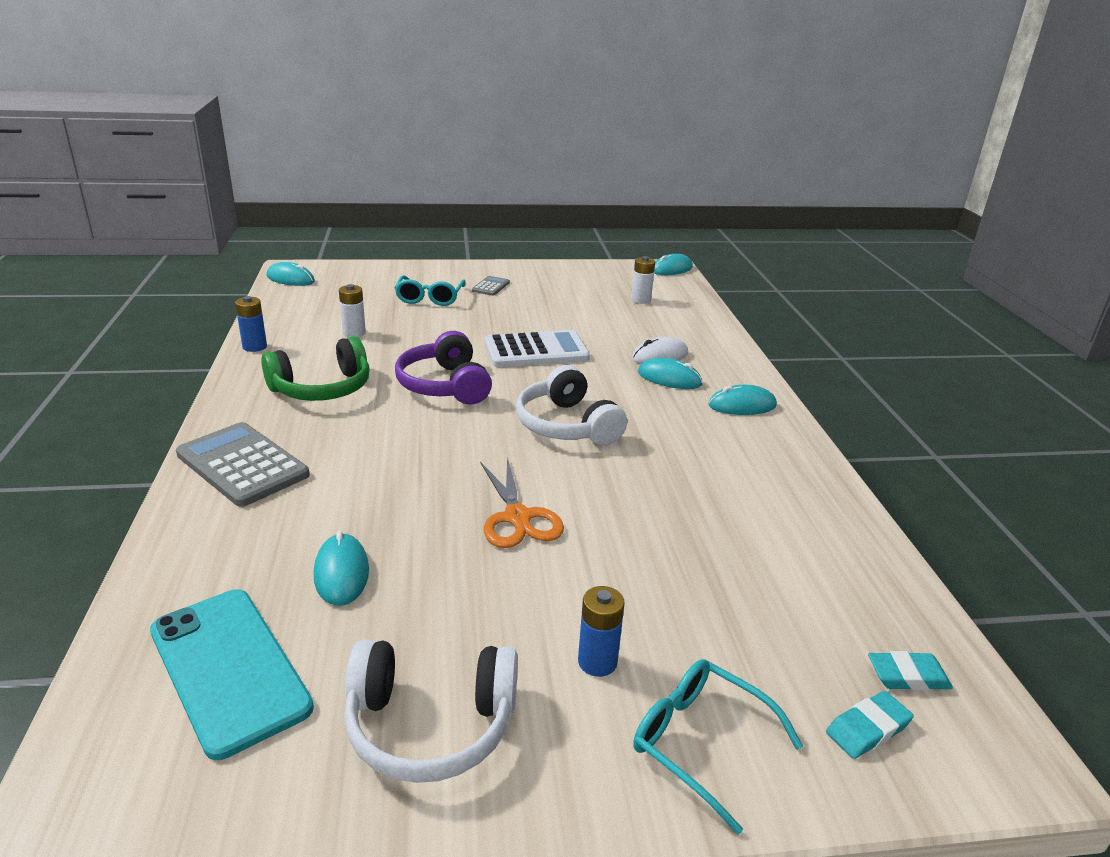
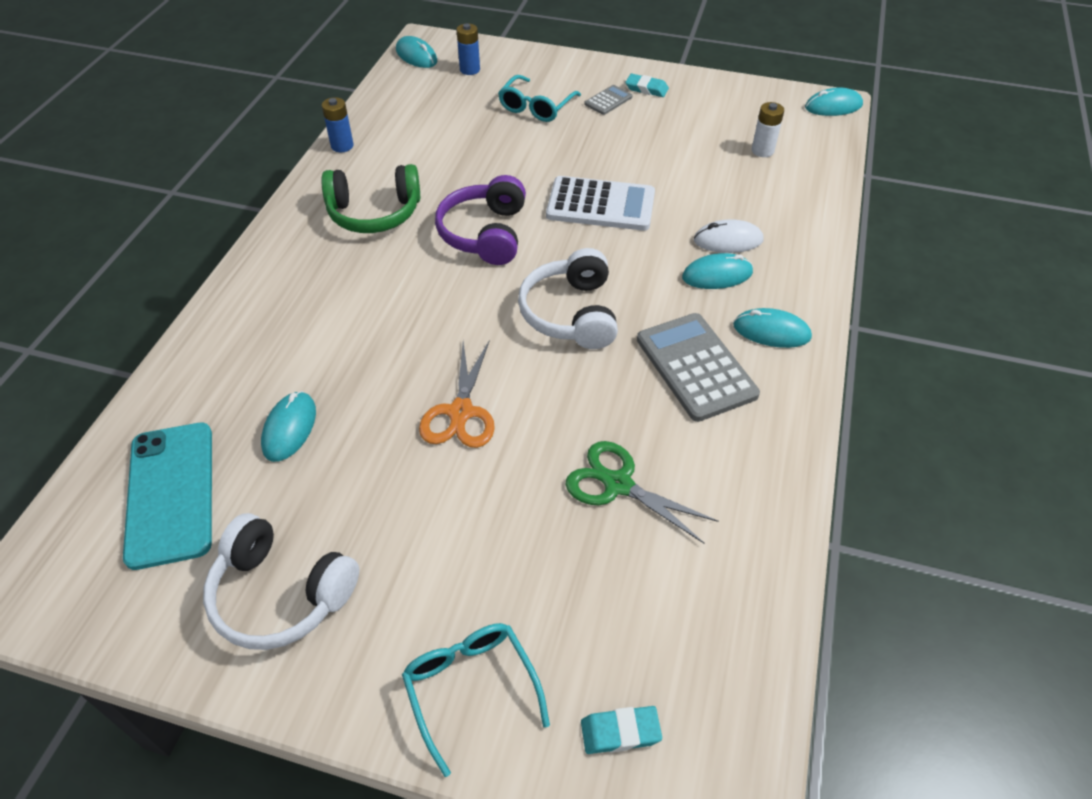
camera: 25 degrees right, 20 degrees up
grey calculator [176,422,310,507] -> grey calculator moved to [637,313,760,422]
white battery [339,284,366,337] -> none
blue battery [578,586,625,677] -> blue battery moved to [456,23,480,75]
turquoise mouse [638,358,703,389] -> turquoise mouse turned 60 degrees counterclockwise [682,253,753,289]
turquoise eraser [868,651,953,691] -> turquoise eraser moved to [625,74,669,97]
none -> green scissors [565,441,719,544]

